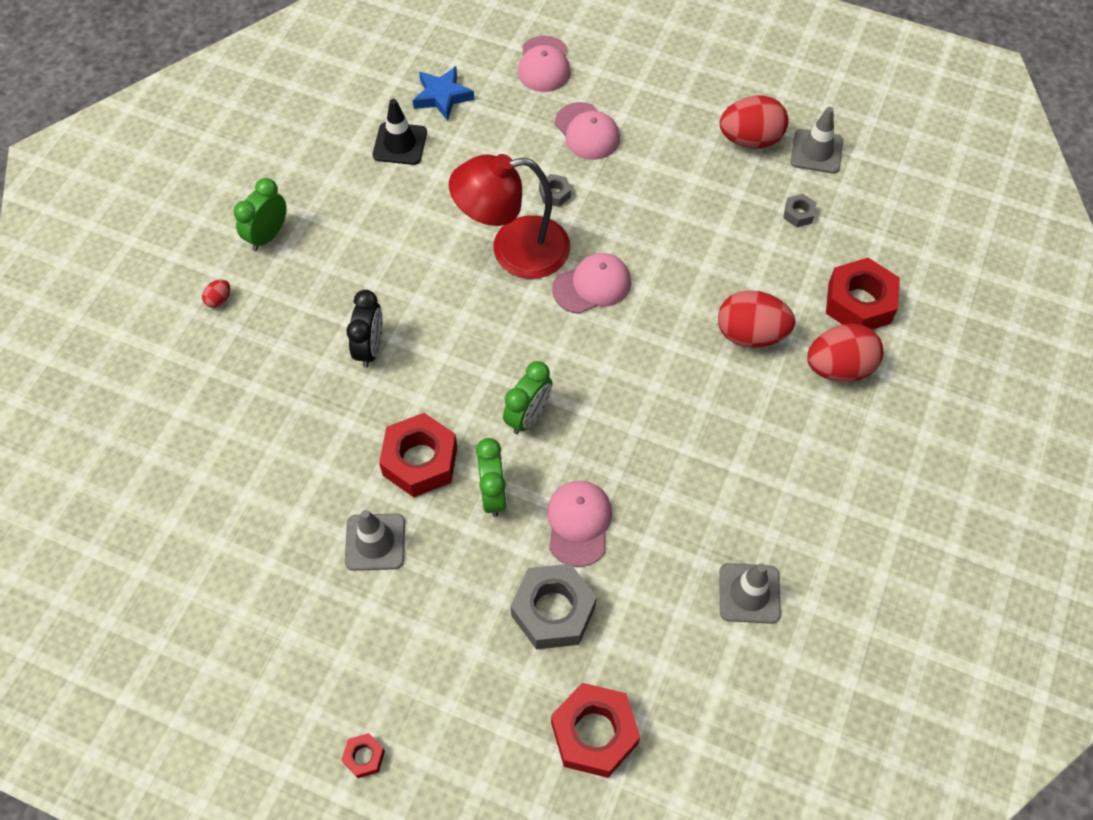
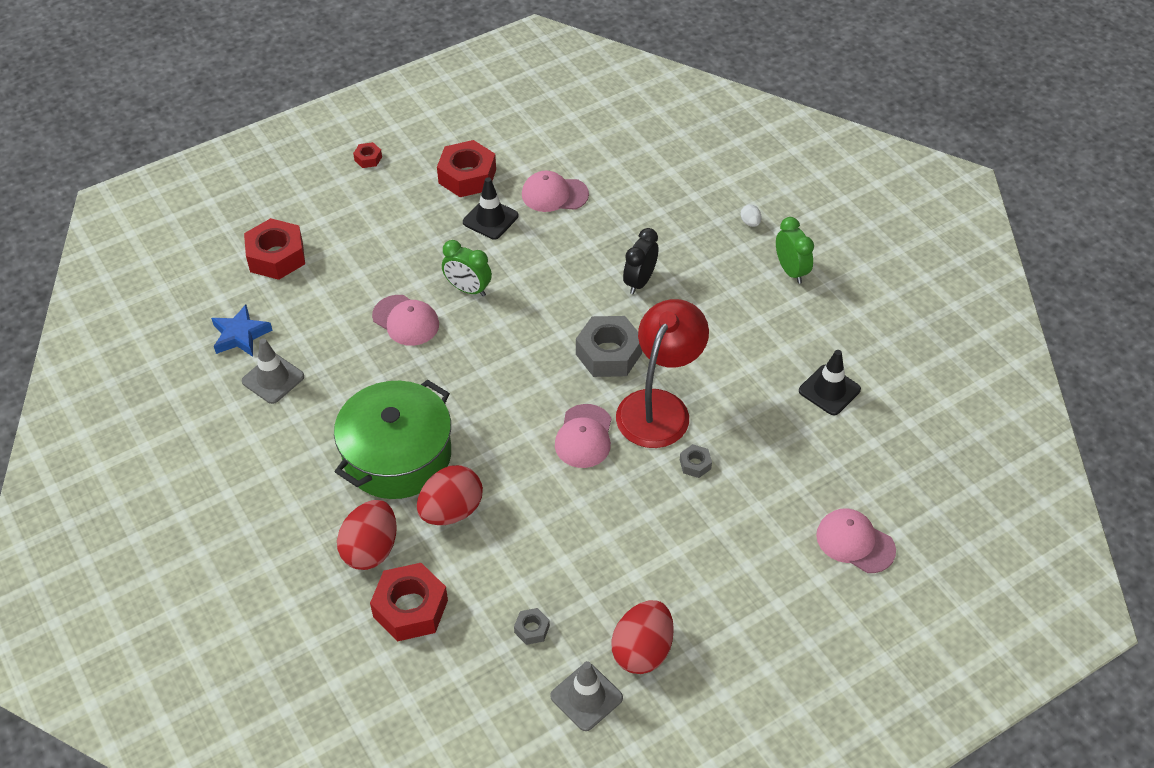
camera: 125 degrees right, 10 degrees down
red egg [202,279,230,308] -> white egg [741,204,762,227]
grey traffic cone [345,510,405,571] -> black traffic cone [463,177,519,240]
black clock [346,290,383,368] -> black clock turned 75 degrees clockwise [623,228,658,294]
red nut [379,413,457,497] -> red nut moved to [437,140,496,197]
blue star [413,66,474,121] -> blue star moved to [211,304,272,357]
green clock [503,361,552,434] -> none
grey nut [510,564,597,649] -> grey nut moved to [576,316,642,377]
pink cap [555,102,620,160] -> pink cap moved to [522,171,589,212]
none -> green pot [334,380,451,499]

